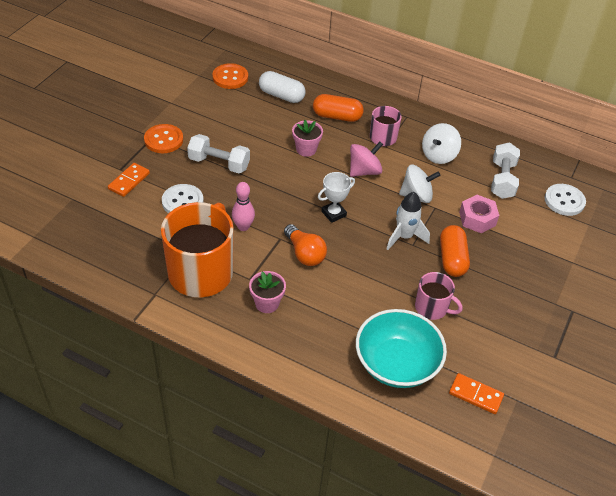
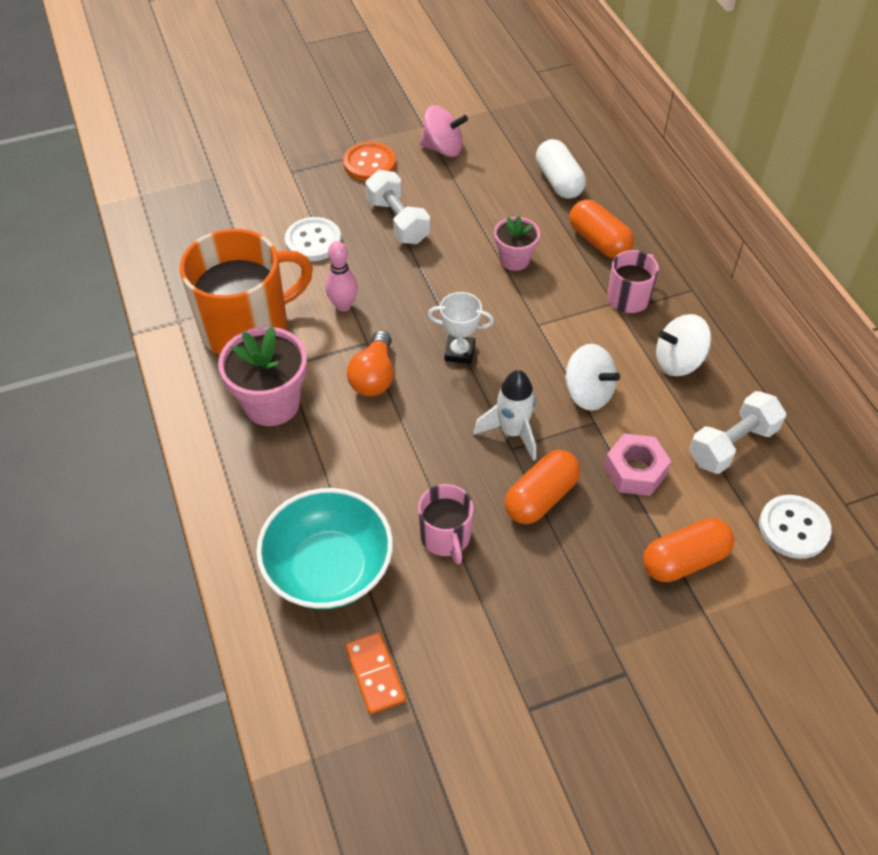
camera: 45 degrees right, 5 degrees up
orange domino [108,163,150,197] -> none
orange button [213,63,248,89] -> none
pink flower pot [249,271,286,313] -> pink flower pot [218,326,307,426], size x1.67
pink spinning top [350,142,383,177] -> pink spinning top moved to [420,105,468,157]
none -> orange capsule [643,518,735,582]

